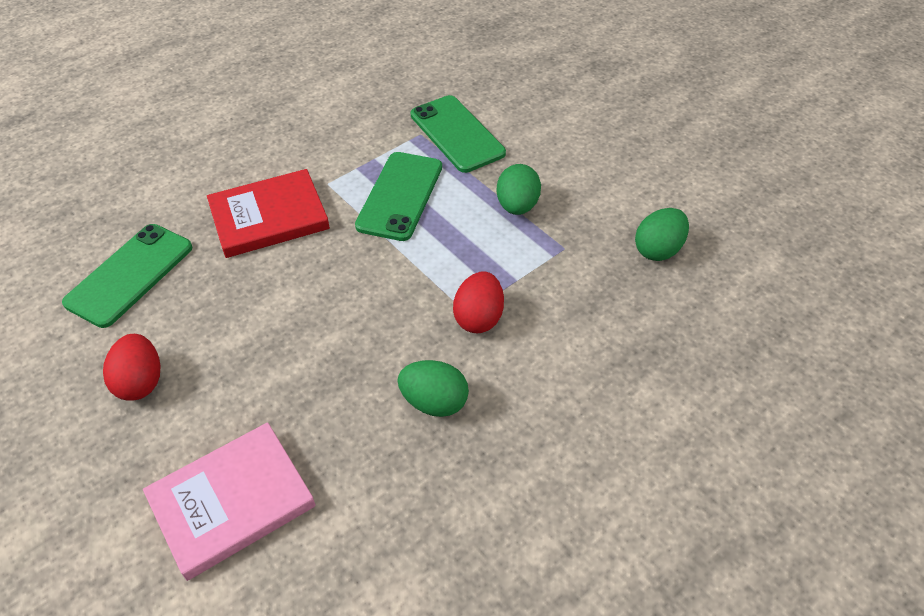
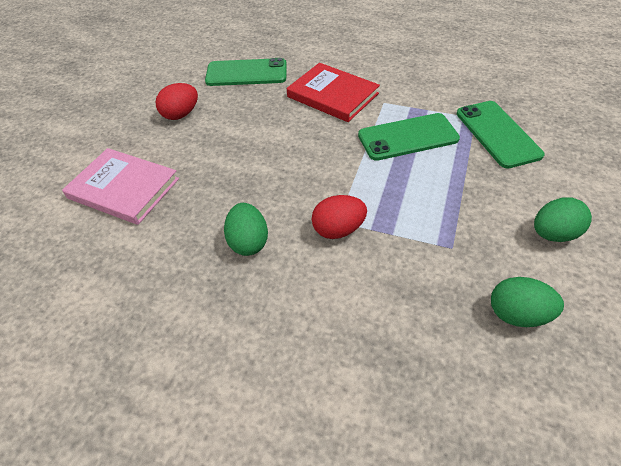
camera: 60 degrees right, 0 degrees up
green phone [411,95,506,173] -> green phone turned 45 degrees counterclockwise [457,101,545,169]
green egg [497,164,541,215] -> green egg moved to [534,197,592,242]

